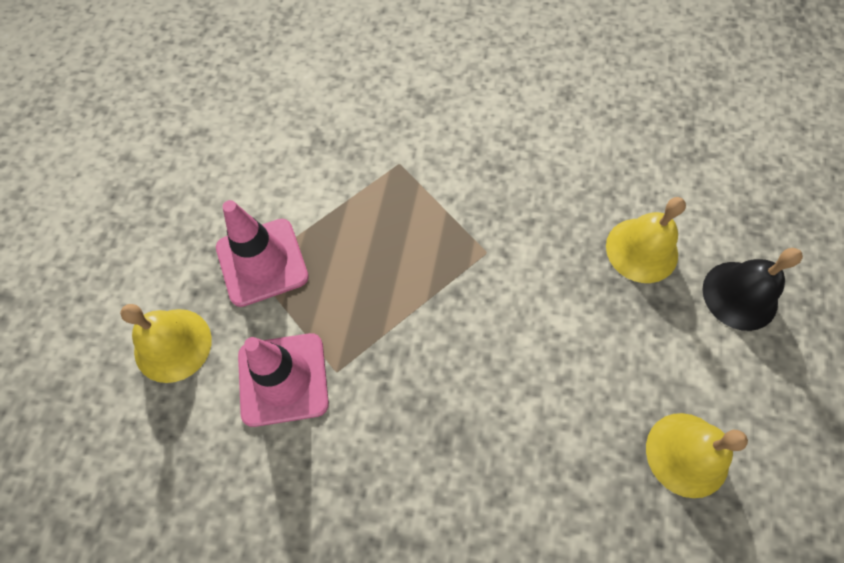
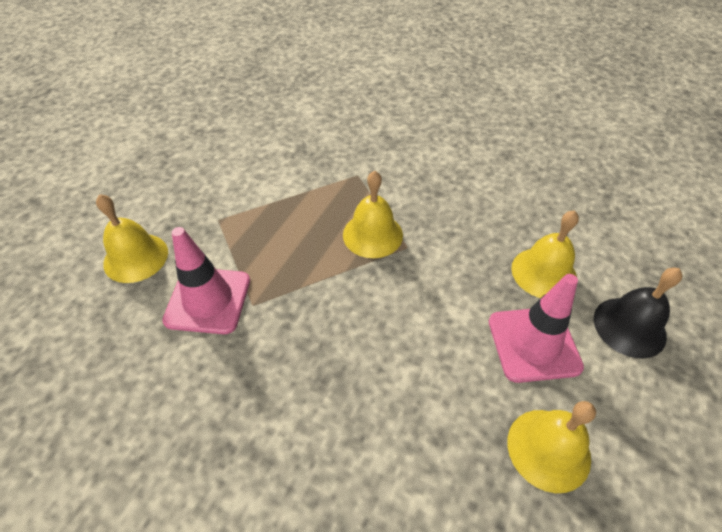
camera: 15 degrees right, 15 degrees down
pink traffic cone [216,200,309,307] -> pink traffic cone moved to [489,274,584,383]
none -> yellow bell [343,171,403,258]

